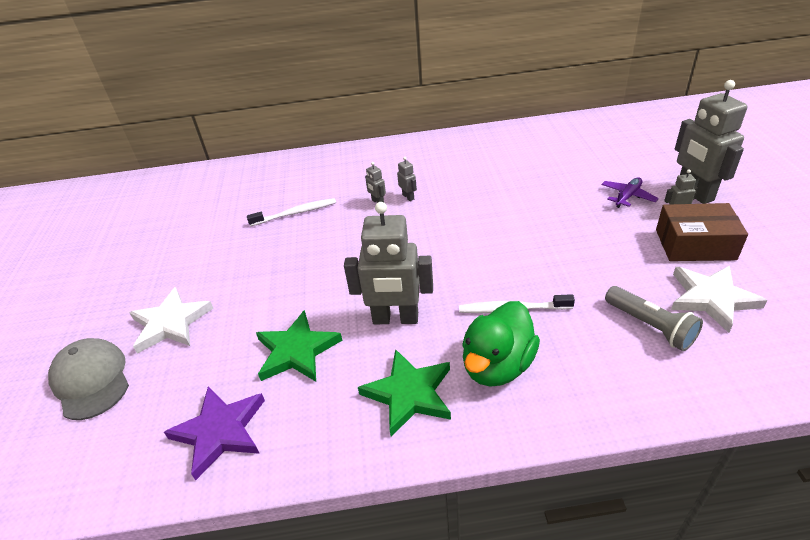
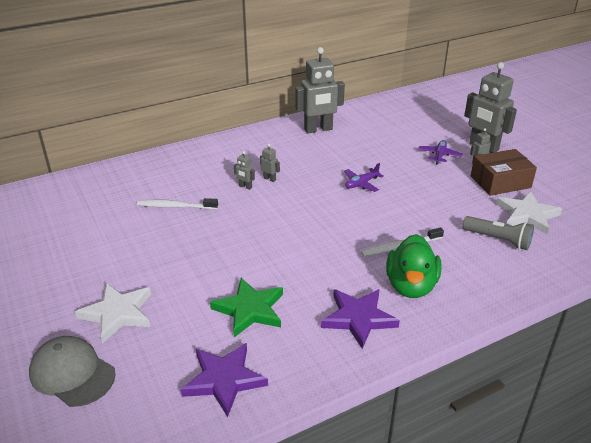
camera: 25 degrees left, 5 degrees down
white toothbrush [247,198,336,226] -> white toothbrush turned 135 degrees counterclockwise [137,198,218,209]
grey robot [344,202,433,324] -> grey robot moved to [295,47,345,134]
green star [358,349,451,437] -> purple star [321,289,400,349]
none -> purple plane [344,163,384,192]

